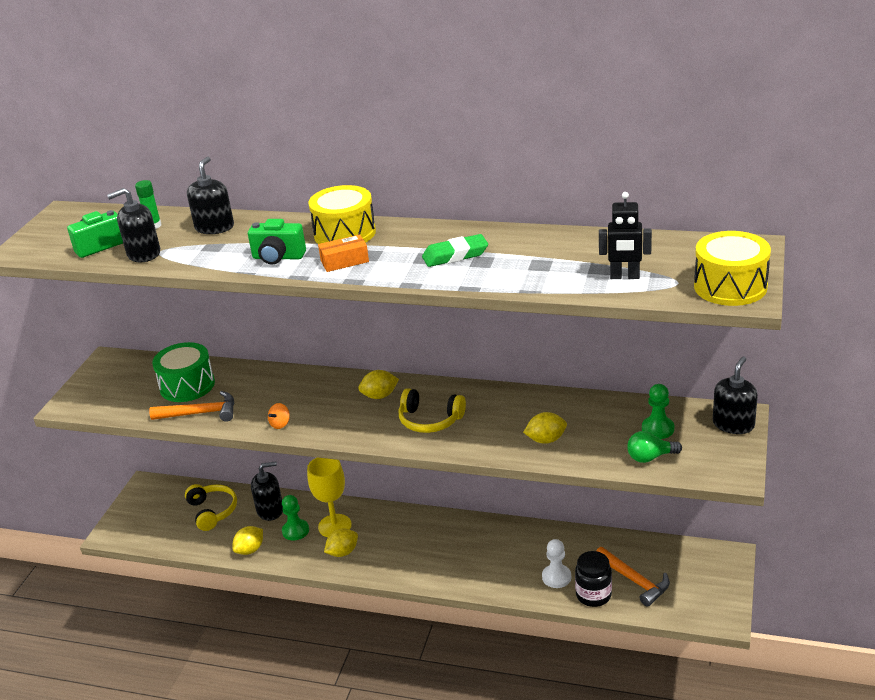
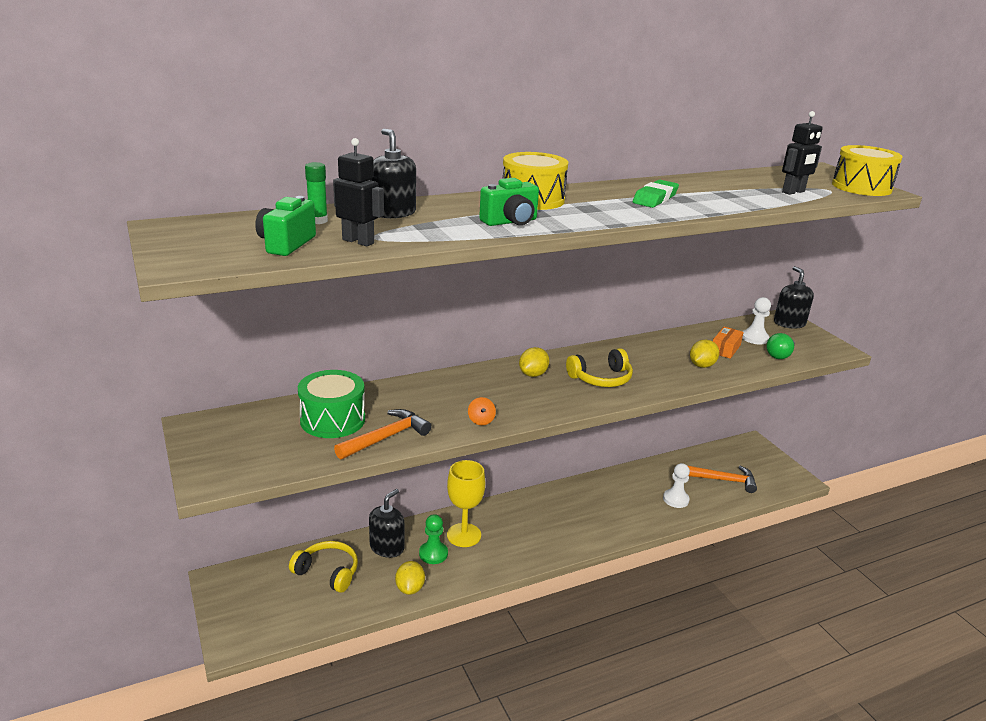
camera: 45 degrees left, 5 degrees down
black soap dispenser [107,188,160,263] -> black robot [333,138,384,246]
orange box [318,235,369,272] -> orange box moved to [713,327,744,359]
yellow lemon [324,528,358,557] -> none
black jar [575,551,612,607] -> none
green pawn [642,384,675,439] -> white pawn [742,297,771,345]

